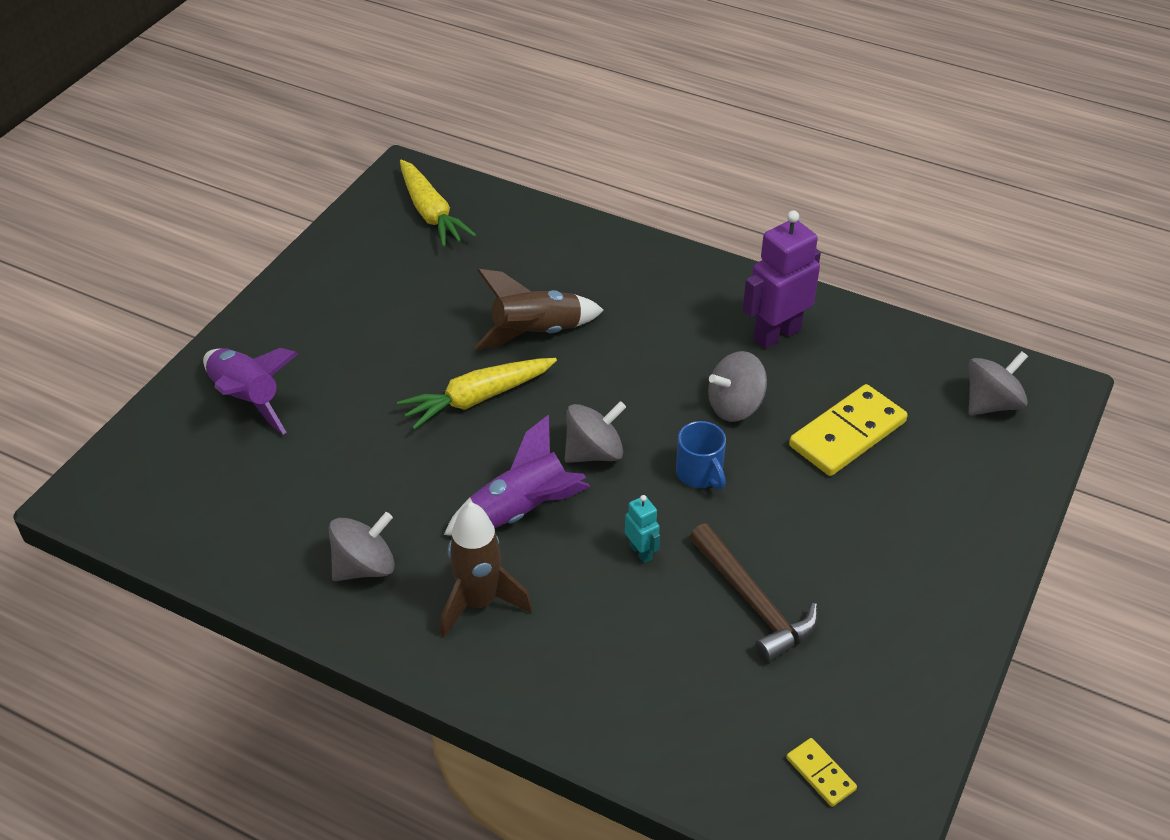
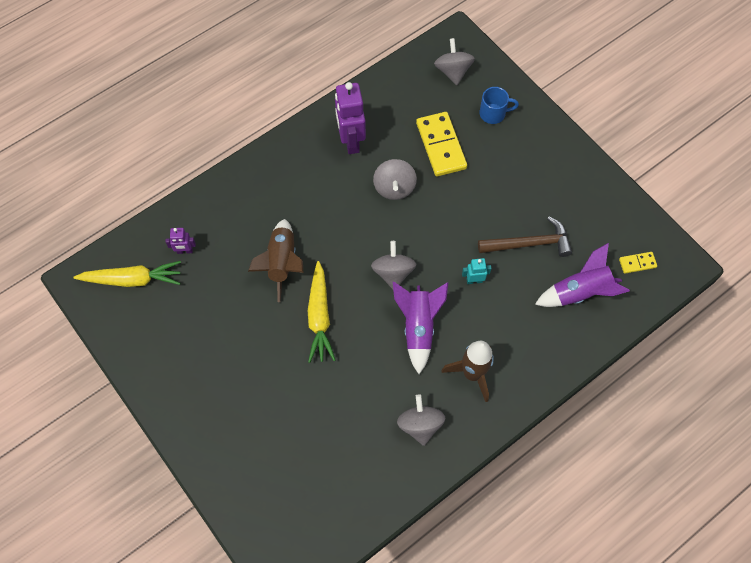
camera: 65 degrees left, 20 degrees up
purple rocket [203,348,298,434] -> purple rocket moved to [535,243,630,307]
blue mug [676,421,726,490] -> blue mug moved to [480,87,519,124]
none -> purple robot [165,228,196,254]

